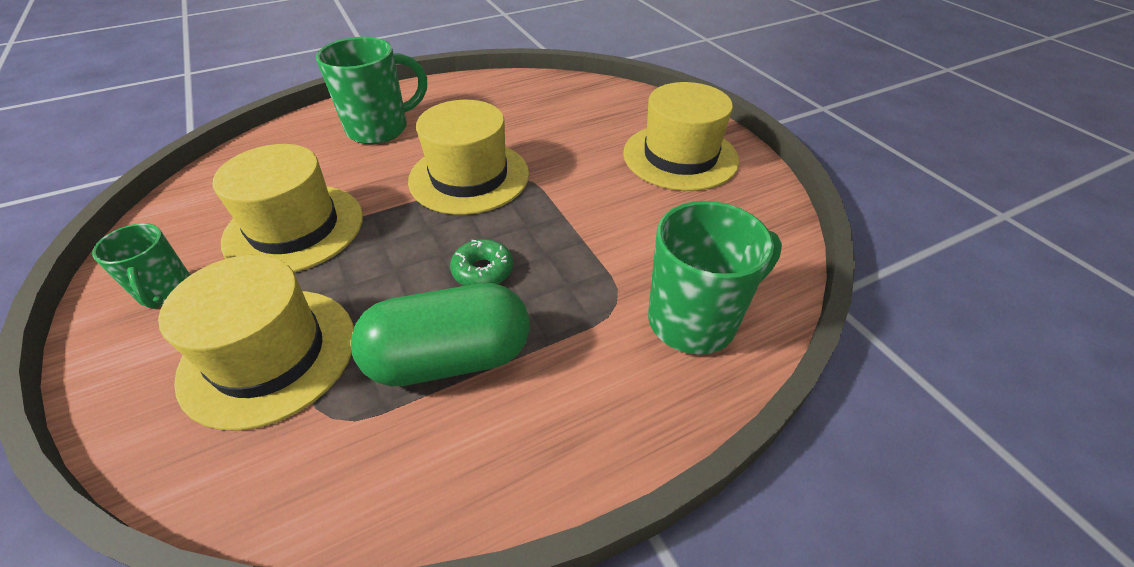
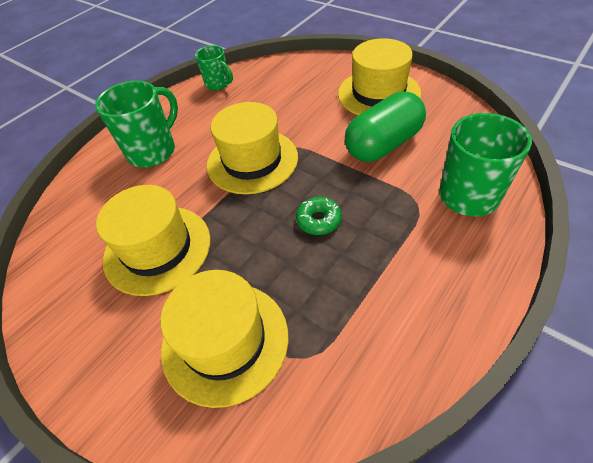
camera: 20 degrees left, 5 degrees up
green mug [92,223,190,309] -> green mug moved to [195,45,233,90]
green capsule [351,283,530,386] -> green capsule moved to [345,91,426,162]

